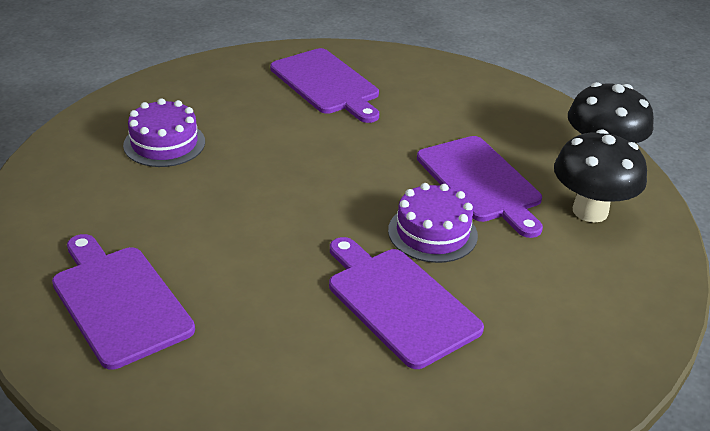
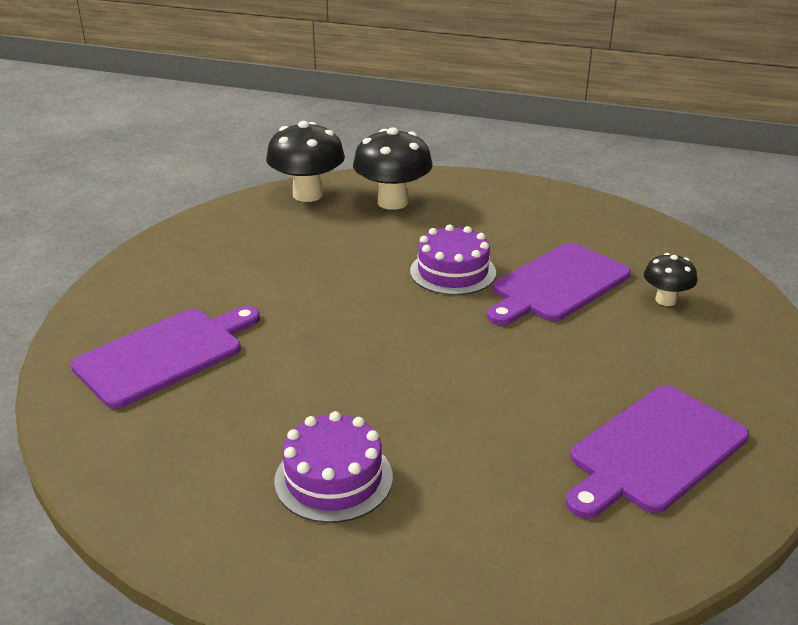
camera: 95 degrees left, 5 degrees down
purple cutting board [417,136,543,238] -> none
none -> black mushroom [644,253,697,306]

